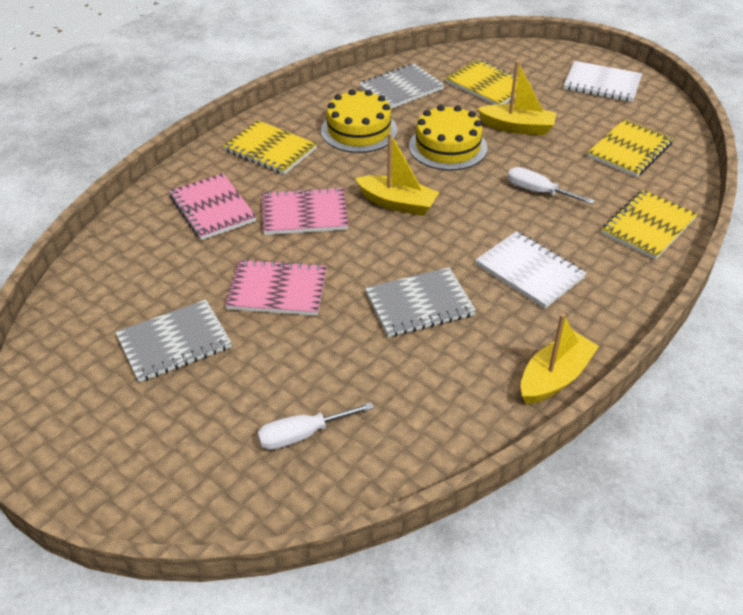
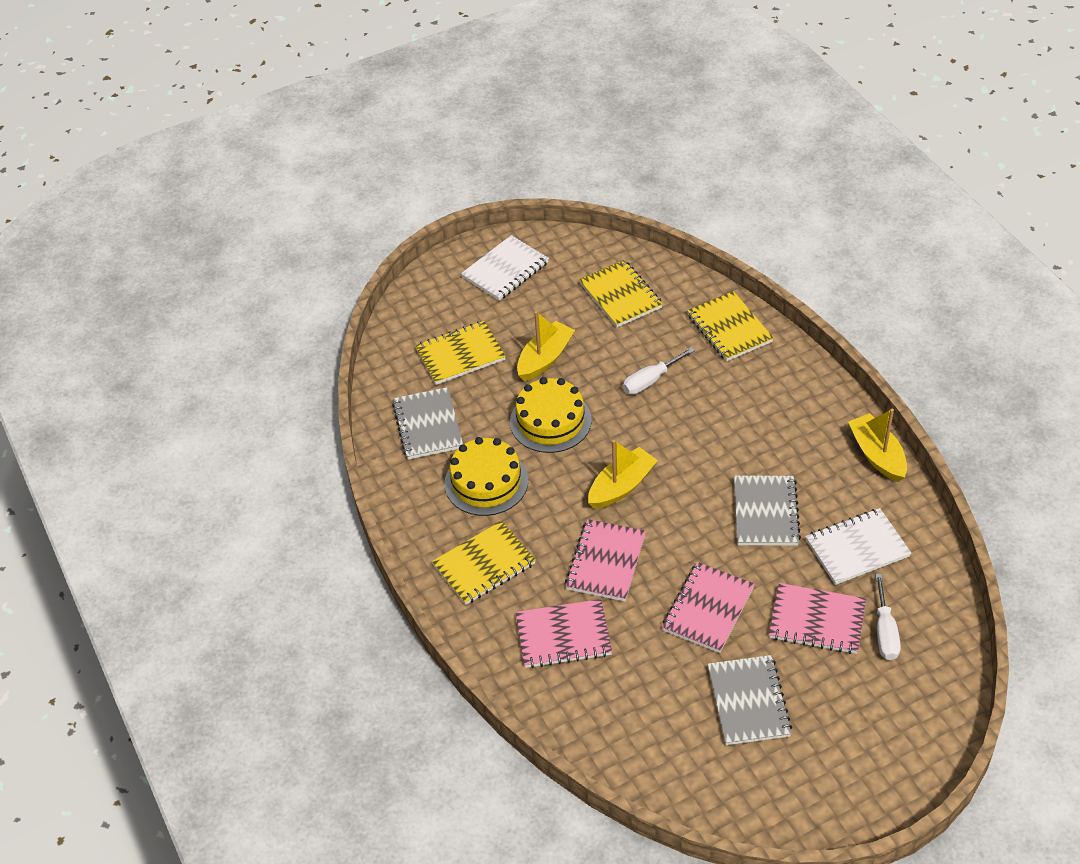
camera: 65 degrees left, 5 degrees up
white notebook [476,231,586,308] -> white notebook moved to [806,508,911,585]
none -> pink notebook [769,583,866,654]

